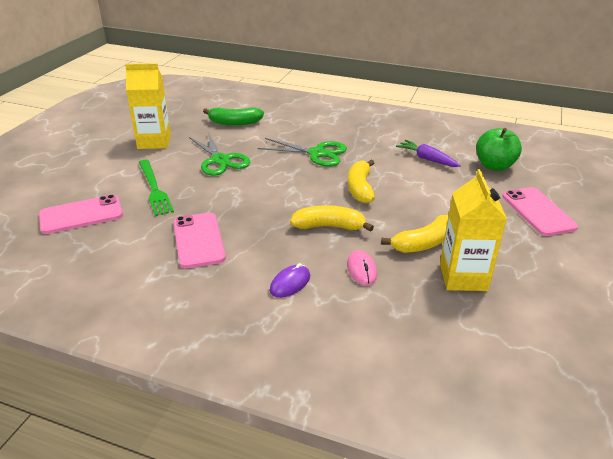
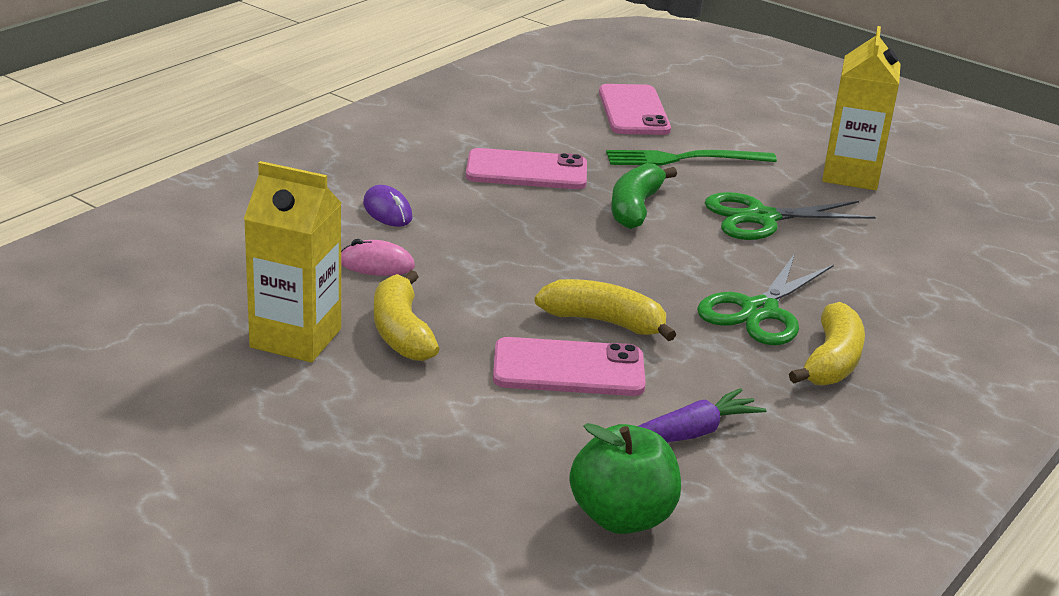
camera: 105 degrees right, 5 degrees down
green banana [203,107,264,125] -> green banana moved to [611,163,677,229]
yellow banana [290,205,374,232] -> yellow banana moved to [789,302,865,385]
pink phone [502,187,578,236] -> pink phone moved to [493,337,646,396]

